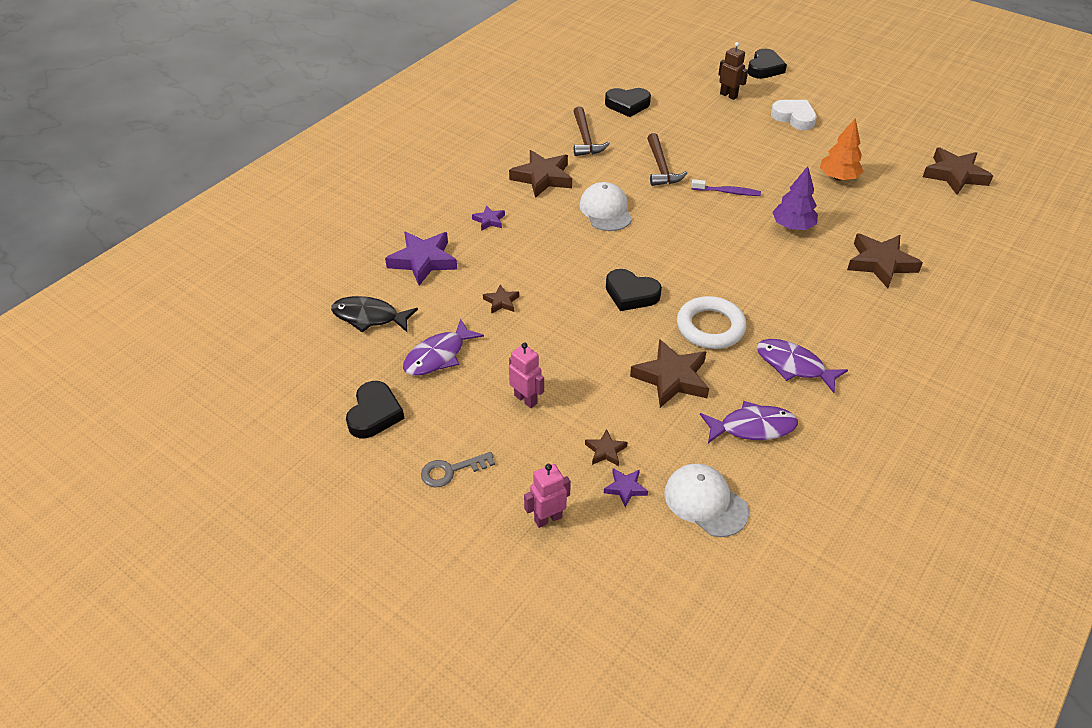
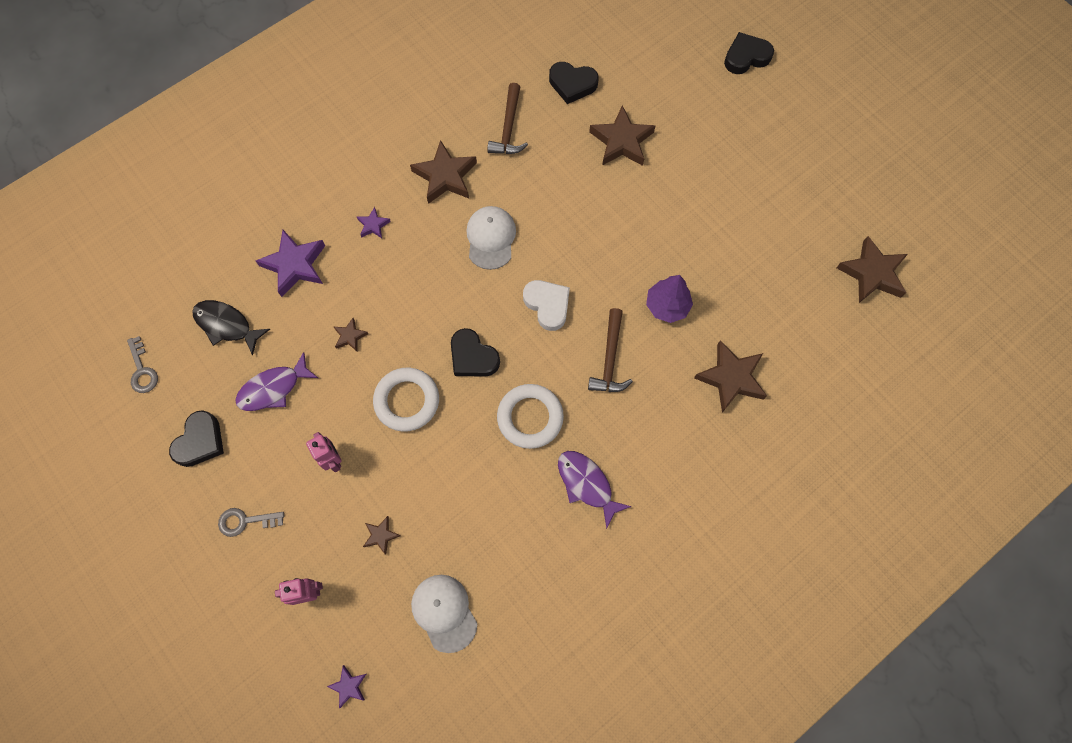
camera: 15 degrees right, 25 degrees up
purple star [604,468,648,508] -> purple star moved to [327,665,366,708]
brown star [630,339,709,408] -> brown star moved to [589,105,656,166]
brown hammer [647,133,687,186] -> brown hammer moved to [588,308,633,392]
purple toothbrush [691,179,761,196] -> none
purple fish [700,401,798,443] -> none
brown robot [718,42,748,100] -> none
black heart [748,49,787,79] -> black heart turned 150 degrees counterclockwise [724,32,774,74]
white heart [771,100,817,130] -> white heart moved to [523,280,570,331]
orange tree [820,118,864,181] -> none
none -> grey key [127,336,158,393]
none -> white ring [373,368,439,431]

